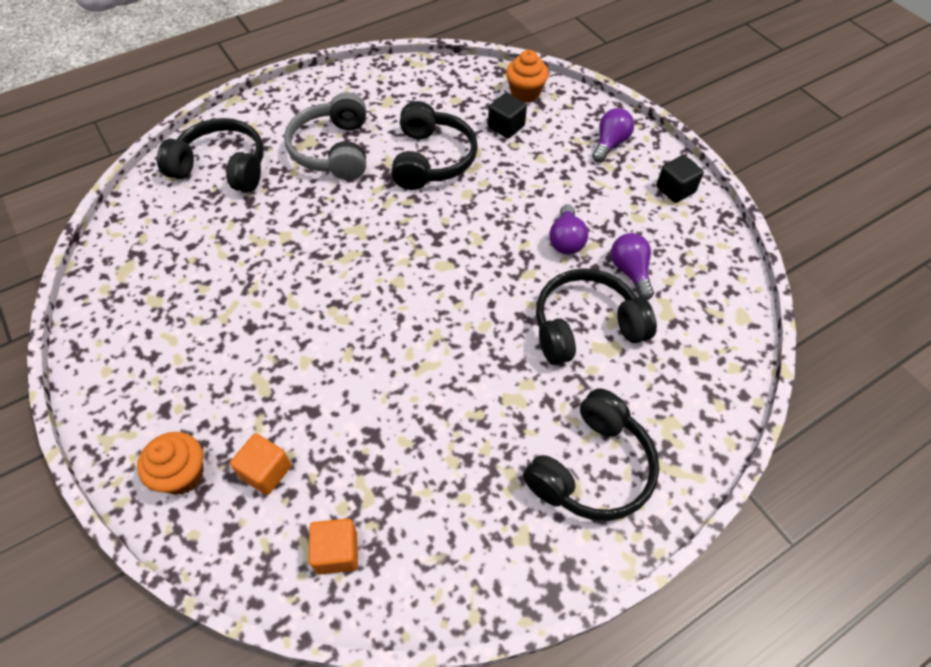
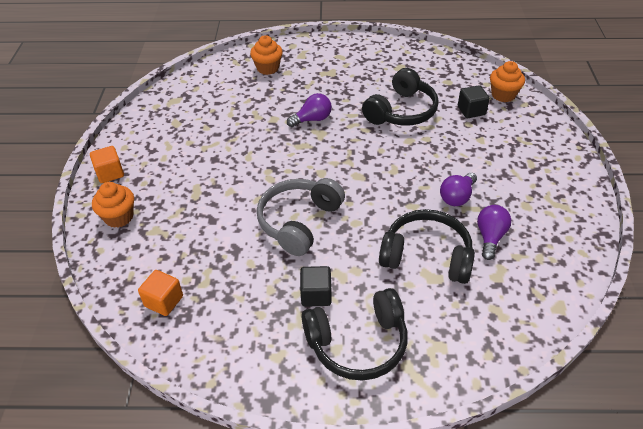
camera: 35 degrees right, 10 degrees down
black headphones [157,118,264,193] -> orange cupcake [250,35,283,75]
orange cube [230,433,291,495] -> orange cube moved to [90,146,124,183]
grey headphones [284,92,366,180] -> grey headphones moved to [257,178,345,256]
purple light bulb [592,108,634,162] -> purple light bulb moved to [287,93,332,127]
black cube [656,155,704,203] -> black cube moved to [300,266,332,307]

